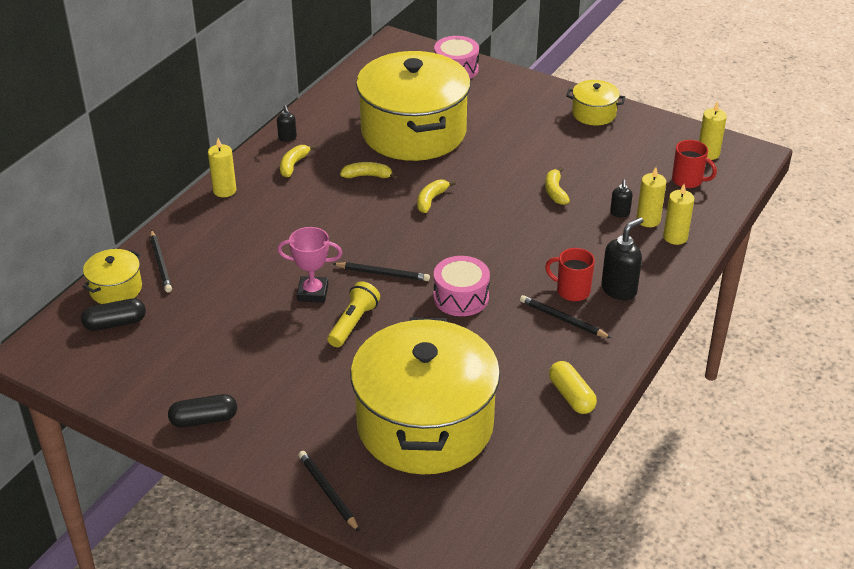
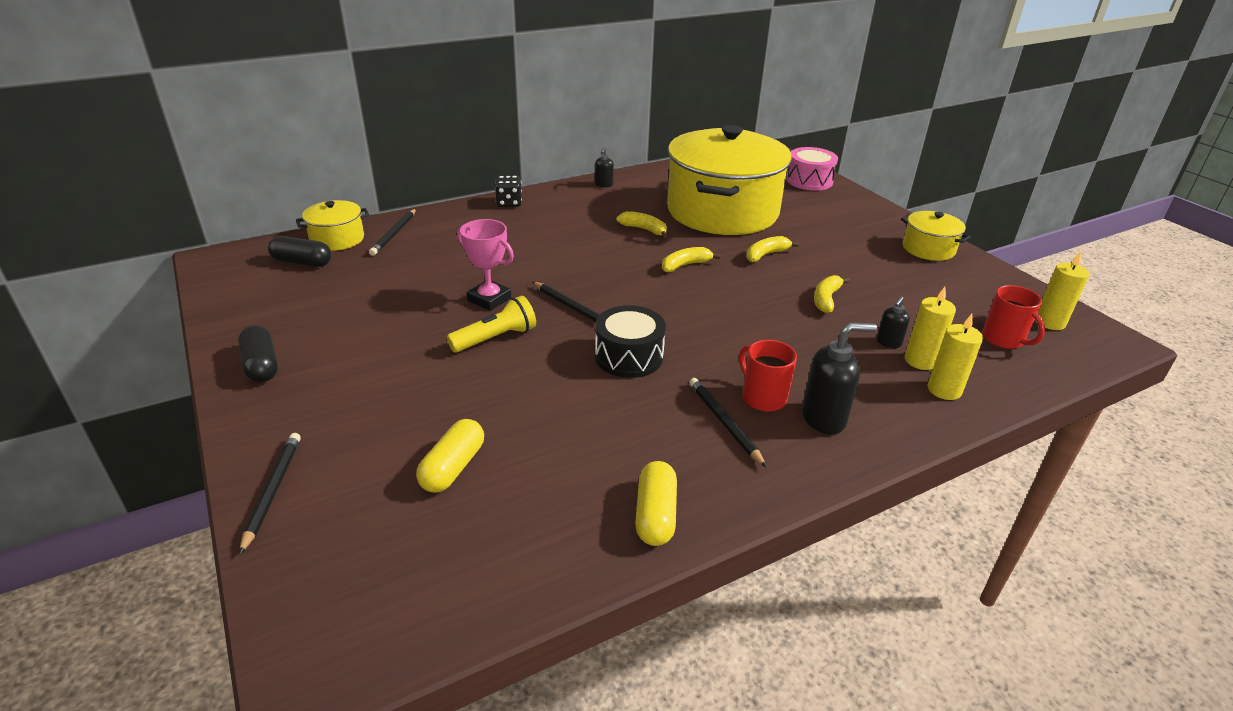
camera: 30 degrees right, 5 degrees down
black capsule [168,394,237,428] -> black capsule turned 45 degrees clockwise [238,325,278,383]
yellow candle [208,138,236,197] -> black dice [495,176,522,207]
yellow banana [280,145,316,178] -> yellow banana moved to [746,236,799,262]
yellow pot [350,317,500,474] -> yellow capsule [416,419,484,493]
pink drum [434,256,490,316] -> black drum [595,305,666,378]

